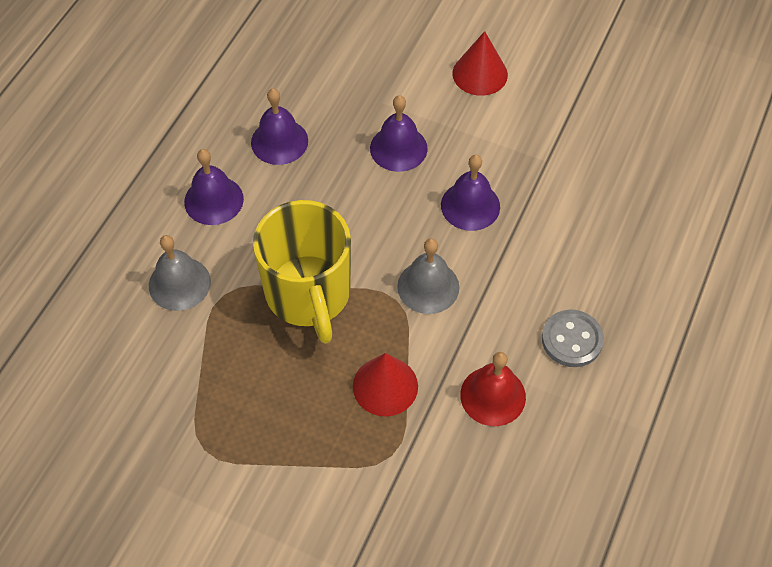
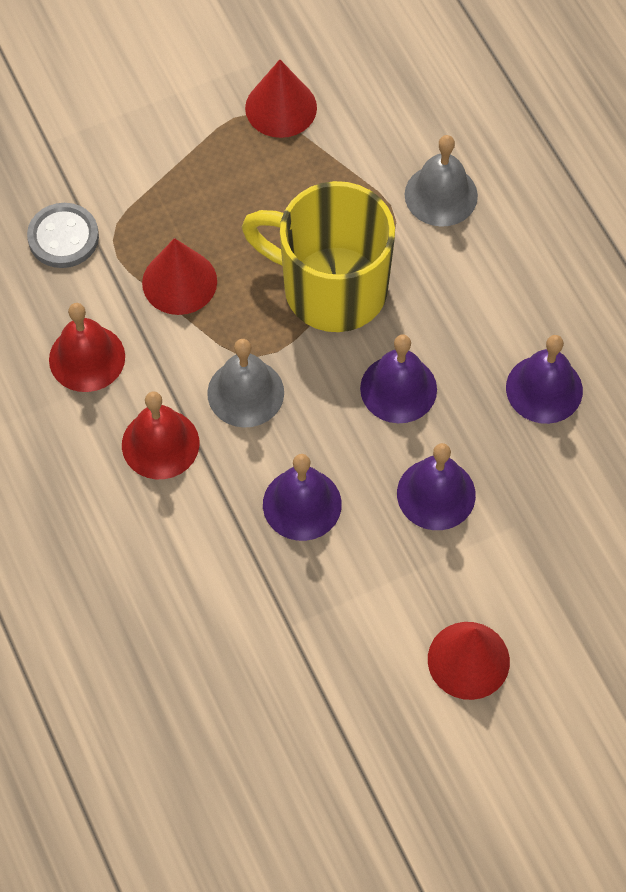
camera: 130 degrees right, 5 degrees up
purple bell [184,149,244,225] -> purple bell moved to [360,335,437,423]
grey button [542,309,604,367] -> grey button moved to [27,203,99,268]
none -> red bell [122,391,199,479]
none -> red cone [245,59,317,138]

